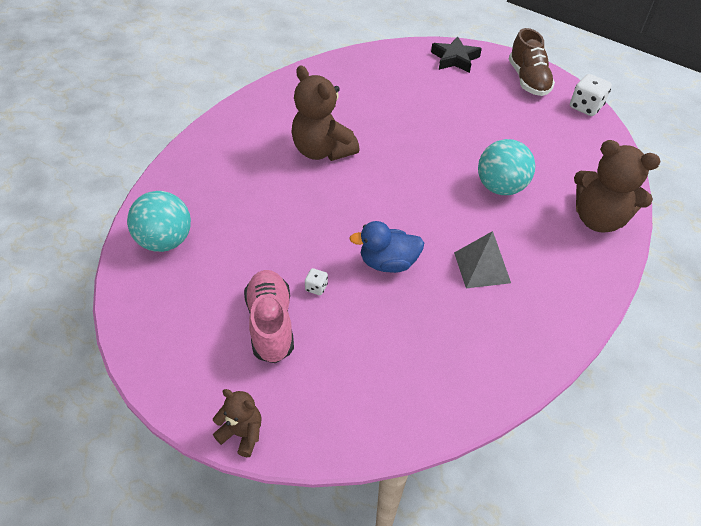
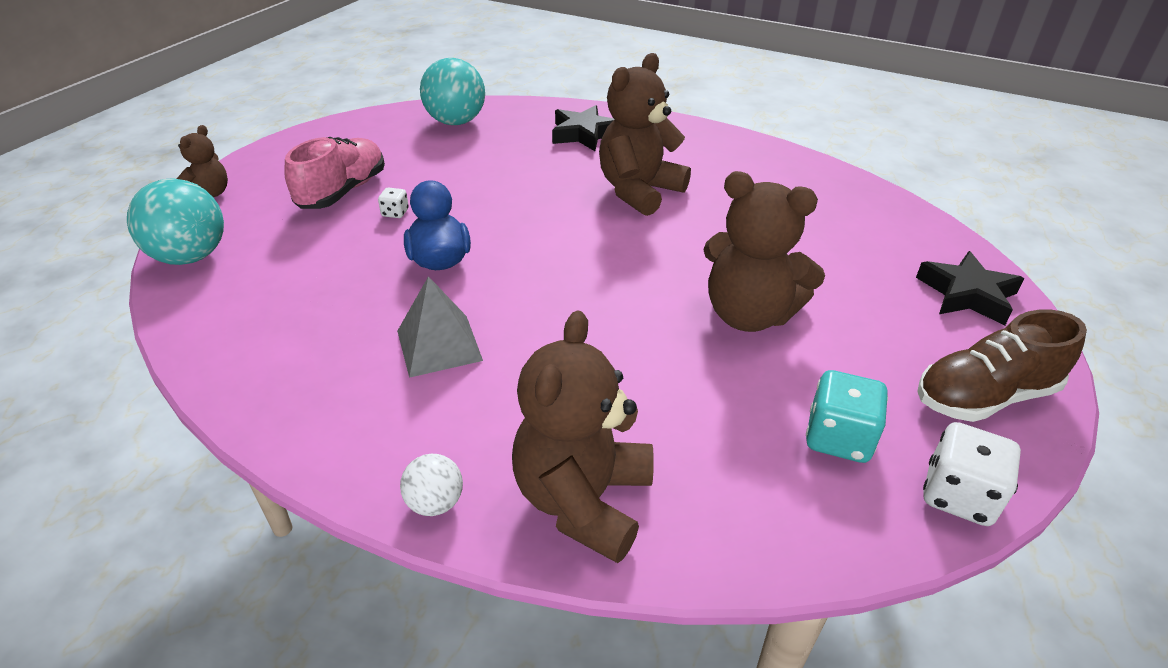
camera: 80 degrees right, 10 degrees down
pink shoe [244,270,294,363] -> pink shoe turned 45 degrees counterclockwise [284,137,385,209]
turquoise ball [478,139,535,195] -> turquoise ball moved to [127,178,224,265]
none -> white ball [400,454,463,516]
none -> black star [552,105,614,151]
none -> brown teddy bear [703,171,825,332]
none -> turquoise dice [806,370,888,463]

